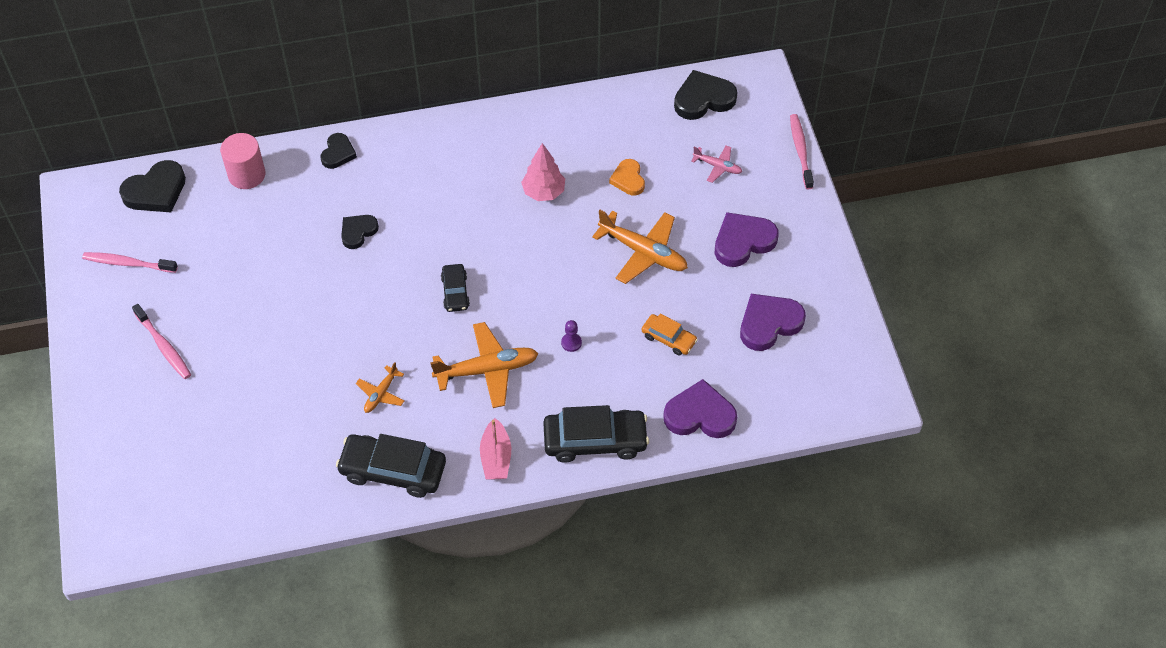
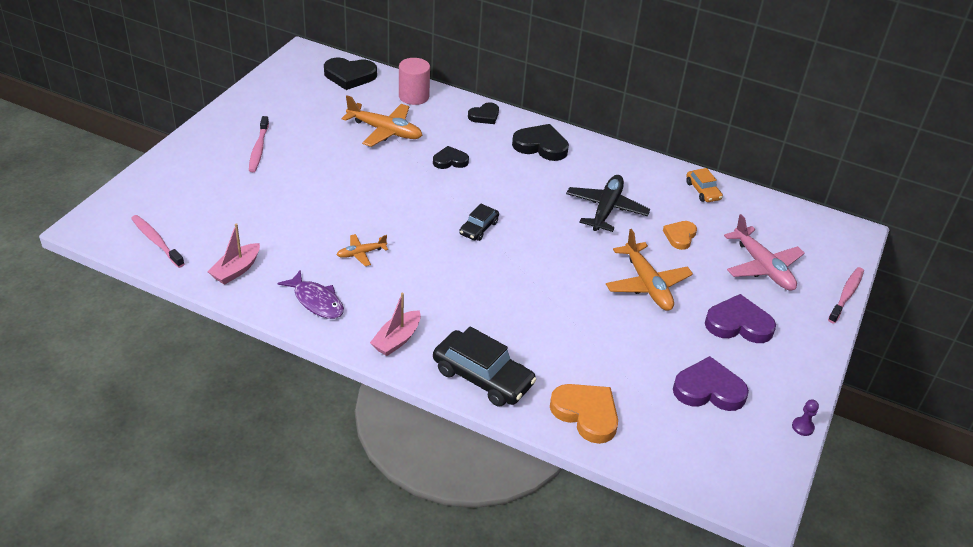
camera: 35 degrees right, 15 degrees down
pink toothbrush [82,252,178,273] -> pink toothbrush moved to [131,215,184,268]
black car [336,434,446,498] -> purple fish [277,270,344,319]
orange plane [430,322,539,408] -> orange plane moved to [342,95,422,147]
pink tree [521,143,565,201] -> black plane [566,175,650,232]
purple pawn [561,320,582,352] -> purple pawn moved to [792,400,819,436]
orange car [642,314,698,356] -> orange car moved to [686,168,723,202]
purple heart [663,379,737,438] -> orange heart [550,384,618,444]
black heart [674,70,738,120] -> black heart moved to [512,124,569,161]
pink plane [691,145,742,183] -> pink plane [724,214,805,291], size x1.87
none -> pink boat [207,223,260,285]

